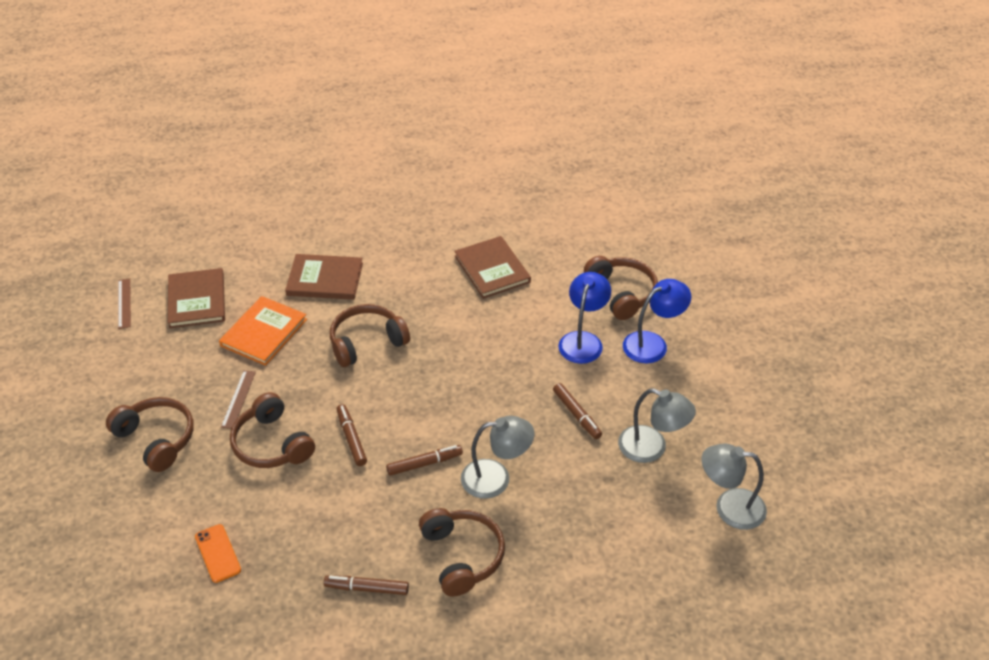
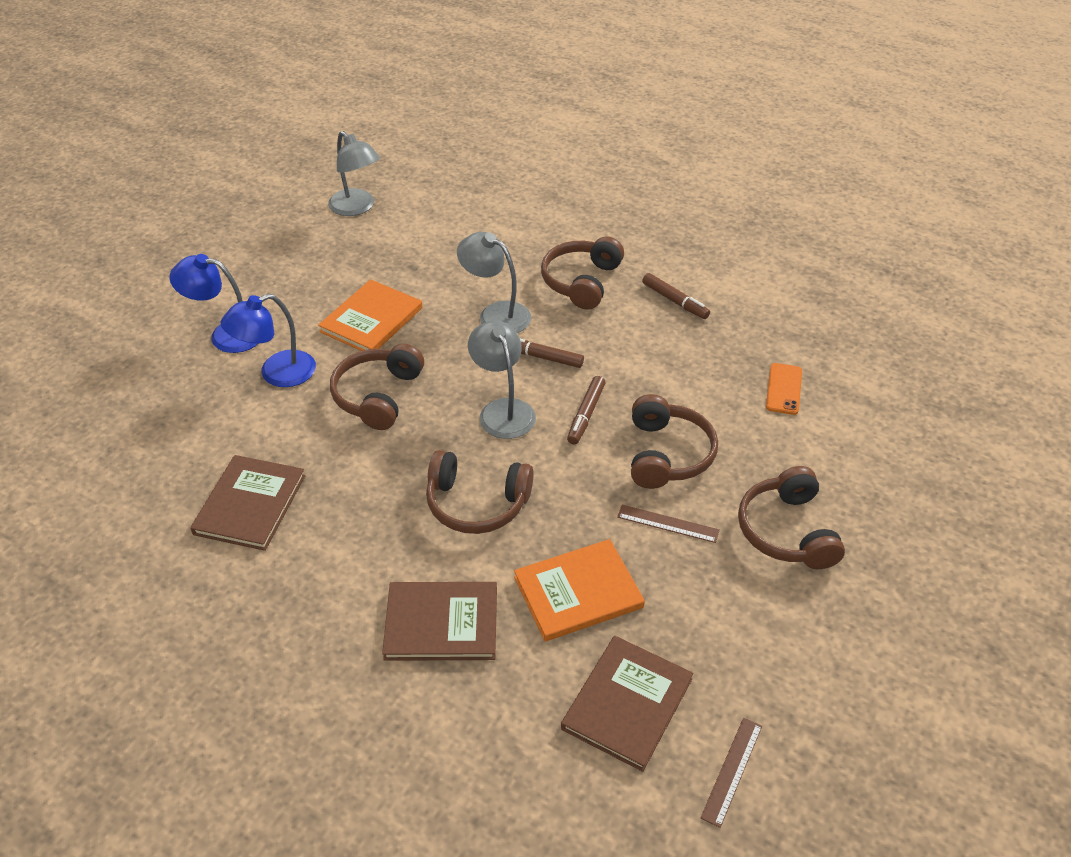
camera: 140 degrees left, 0 degrees up
brown ruler [221,370,256,429] -> brown ruler turned 60 degrees clockwise [617,505,720,543]
brown book [285,254,363,300] -> brown book turned 45 degrees counterclockwise [382,582,497,661]
brown marker [553,383,602,439] -> orange book [318,279,422,351]
brown headphones [584,256,658,320] -> brown headphones moved to [330,344,424,430]
grey lamp [618,388,696,463] -> grey lamp moved to [468,320,536,439]

